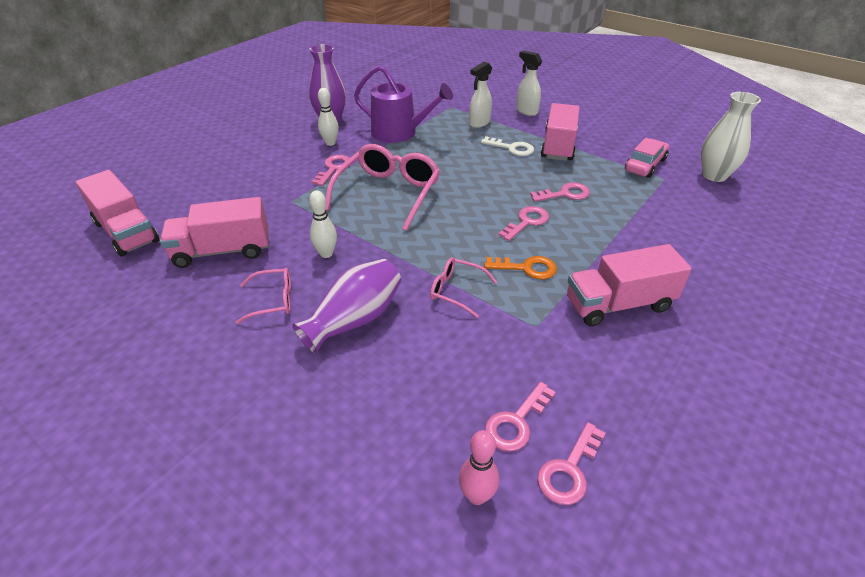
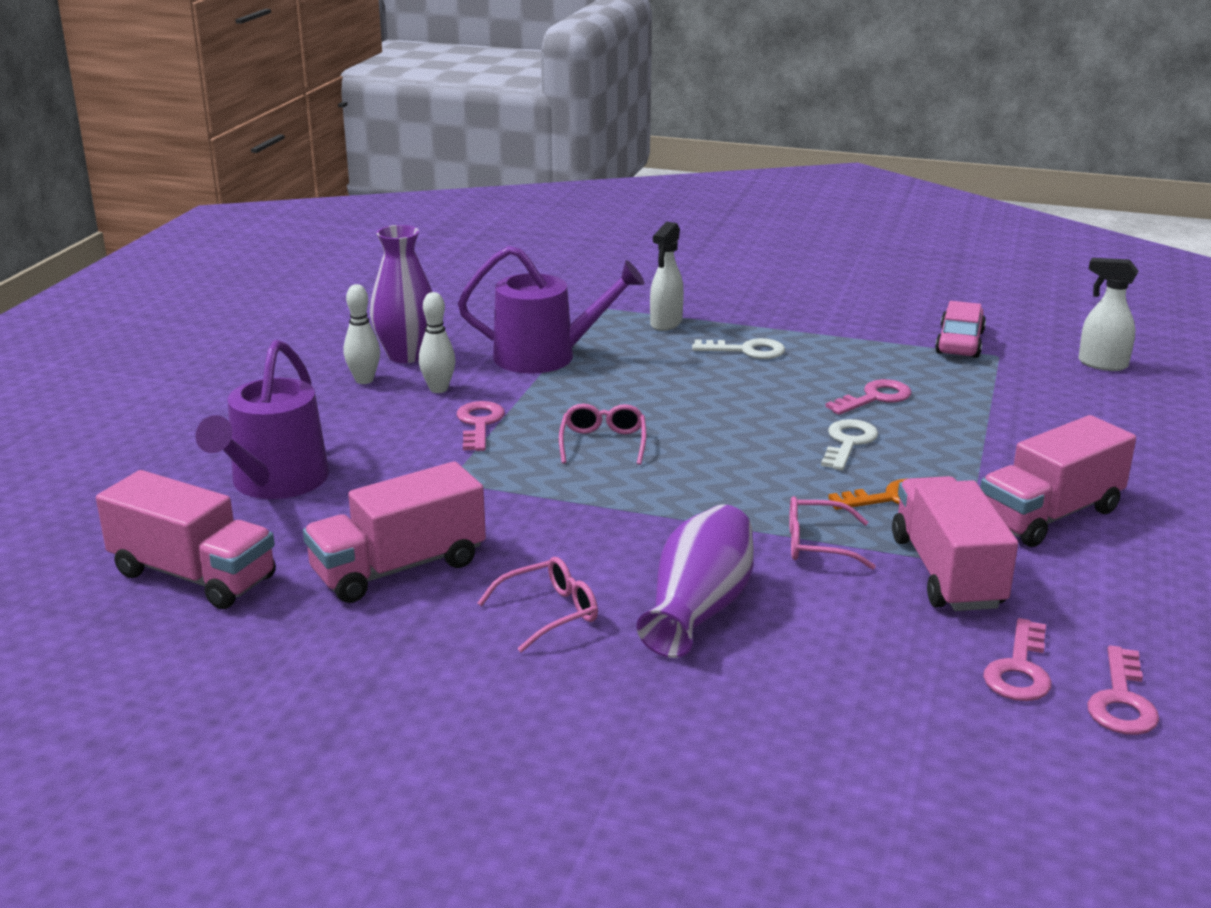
camera: 20 degrees left, 15 degrees down
white bowling pin [309,190,337,258] -> white bowling pin moved to [344,284,380,384]
pink glasses [325,144,440,231] -> pink glasses [559,404,646,465], size x0.51
pink bowling pin [459,430,499,505] -> none
pink key [498,206,549,241] -> white key [821,419,878,470]
white spray bottle [516,51,542,116] -> white spray bottle moved to [1078,258,1138,371]
pink truck [541,103,580,161] -> pink truck moved to [892,476,1018,611]
white vase [701,92,761,182] -> none
none -> purple watering can [195,340,329,499]

